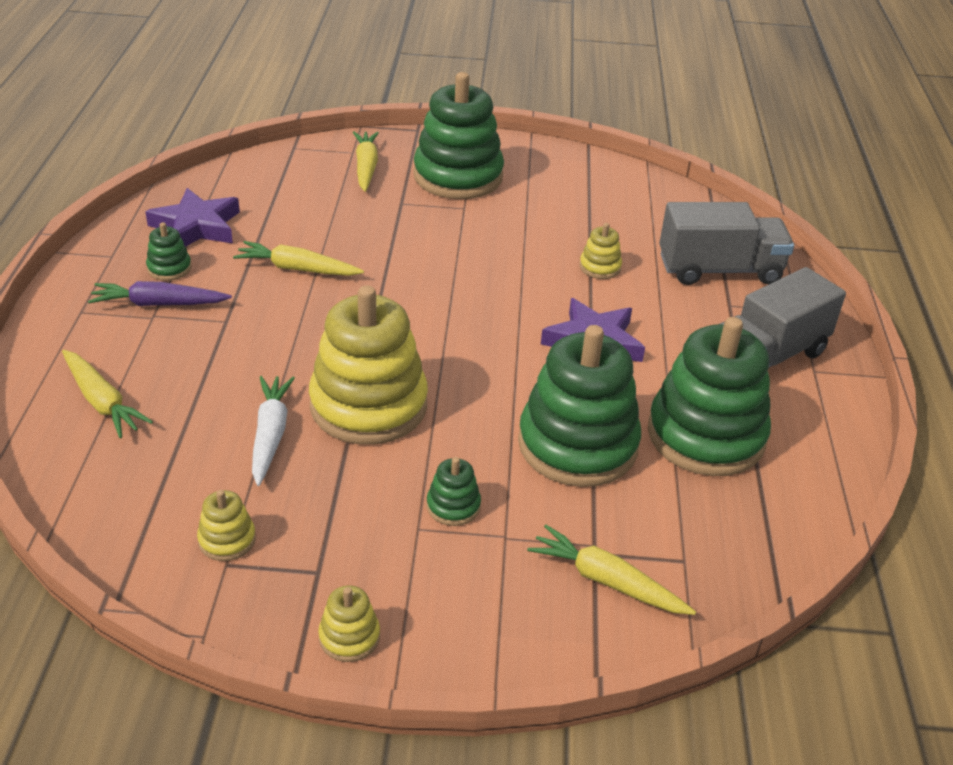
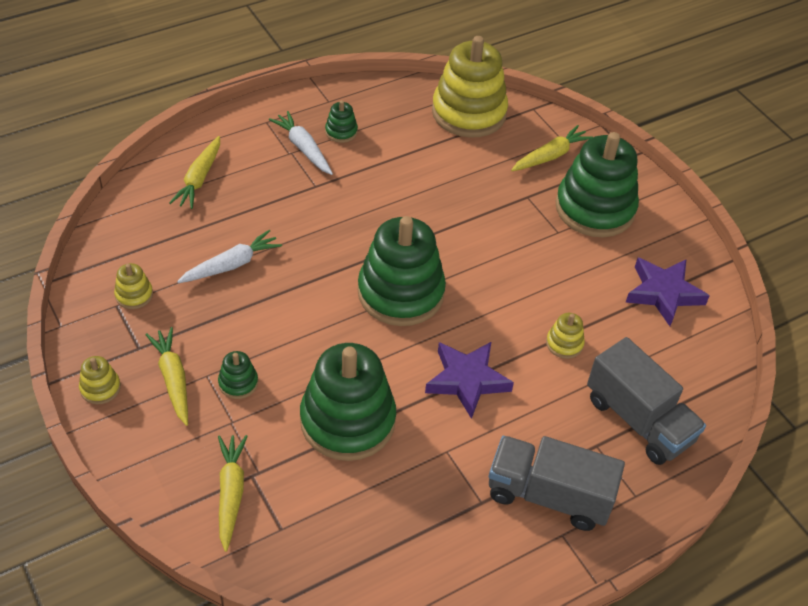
camera: 55 degrees right, 10 degrees up
purple carrot [88,281,232,306] -> white carrot [269,111,333,175]
purple star [145,188,240,247] -> purple star moved to [625,258,710,326]
yellow carrot [233,241,364,276] -> yellow carrot moved to [145,327,188,426]
yellow stacking toy [309,285,428,445] -> yellow stacking toy moved to [432,36,508,138]
green stacking toy [648,317,771,476] -> green stacking toy moved to [358,216,446,326]

